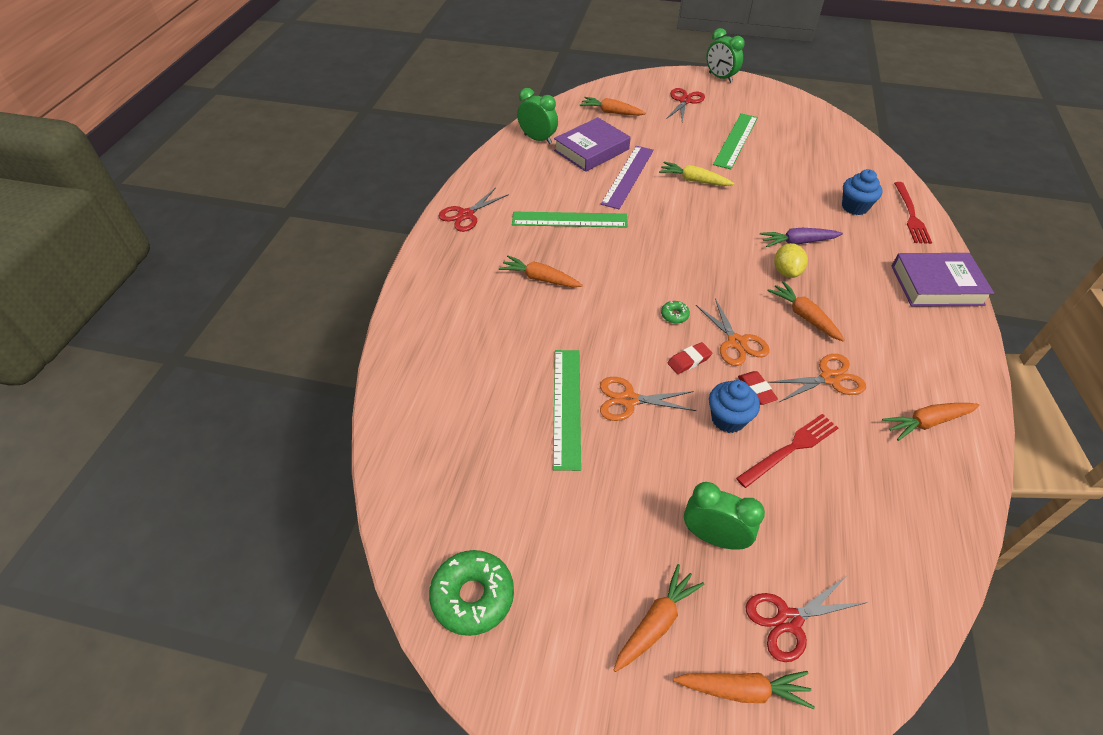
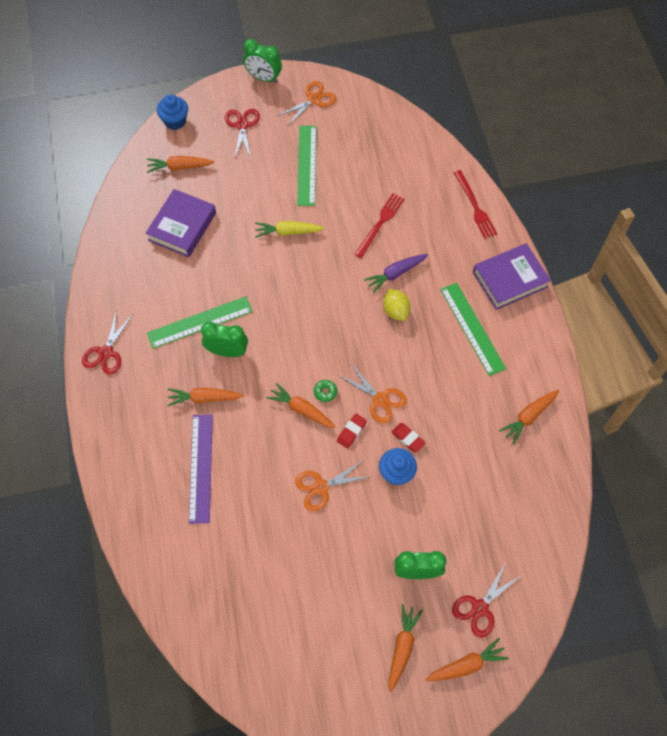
camera: 25 degrees left, 15 degrees up
green donut [429,550,514,636] -> none
green clock [517,88,558,144] -> green clock moved to [201,321,248,357]
green ruler [553,350,581,471] -> green ruler moved to [440,283,506,376]
purple ruler [601,146,654,209] -> purple ruler moved to [189,414,213,524]
red fork [736,414,838,488] -> red fork moved to [354,193,405,258]
orange carrot [767,281,845,342] -> orange carrot moved to [266,383,336,428]
orange scissors [768,354,866,402] -> orange scissors moved to [277,81,336,125]
blue cupcake [842,169,883,215] -> blue cupcake moved to [157,94,188,130]

